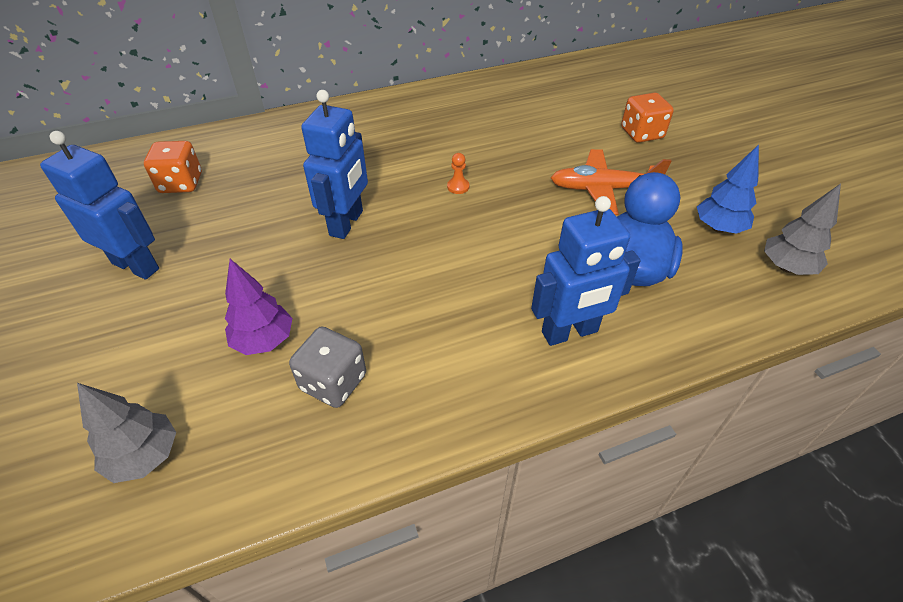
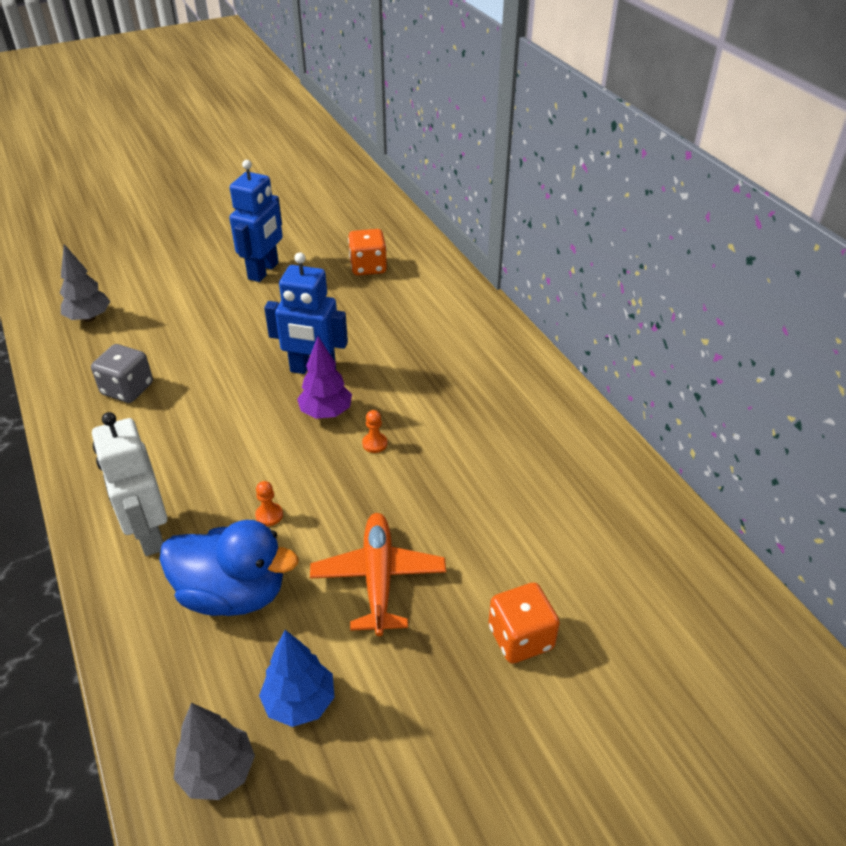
camera: 85 degrees right, 5 degrees down
purple tree [225,259,293,355] -> purple tree moved to [297,336,352,419]
blue robot [531,196,641,346] -> white robot [92,412,167,556]
none -> orange pawn [255,481,283,526]

